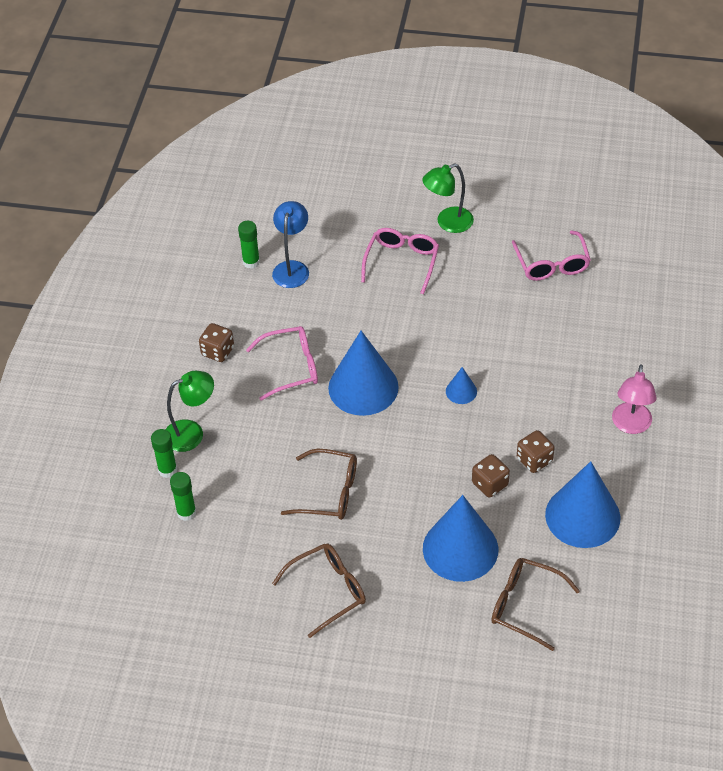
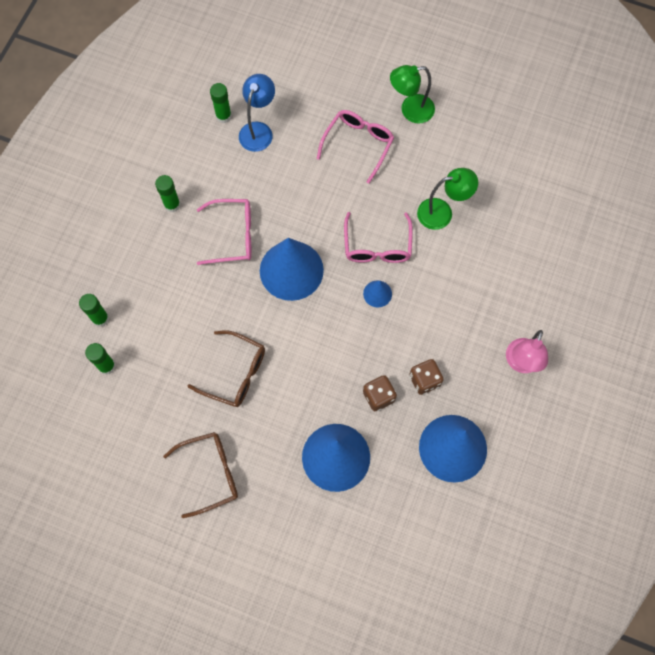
camera: 10 degrees right, 20 degrees up
green lamp [165,371,214,452] -> green lamp moved to [417,168,478,230]
brown dice [199,323,234,362] -> green glue stick [155,175,180,212]
brown glasses [491,558,580,651] -> none
pink glasses [512,231,591,281] -> pink glasses moved to [344,212,413,263]

